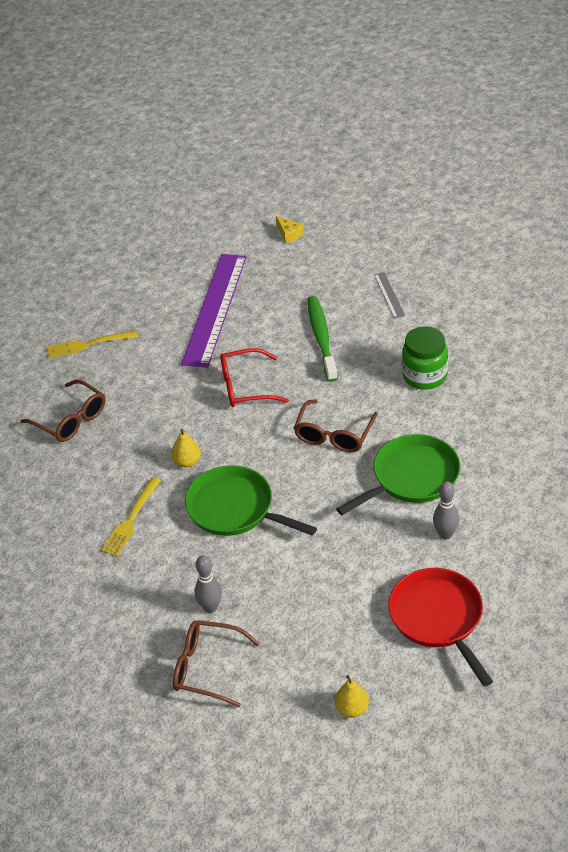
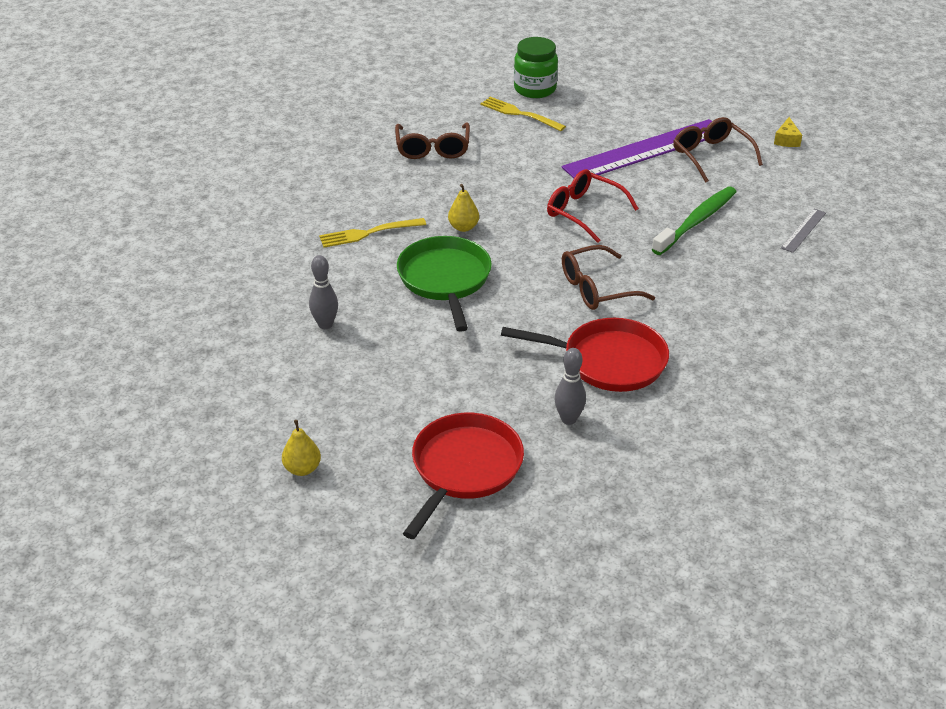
camera: 45 degrees right, 5 degrees down
brown glasses [173,620,260,707] -> brown glasses moved to [673,117,763,183]
green pan [336,434,461,515] -> red pan [501,318,669,392]
green jar [402,326,448,390] -> green jar moved to [514,37,558,98]

